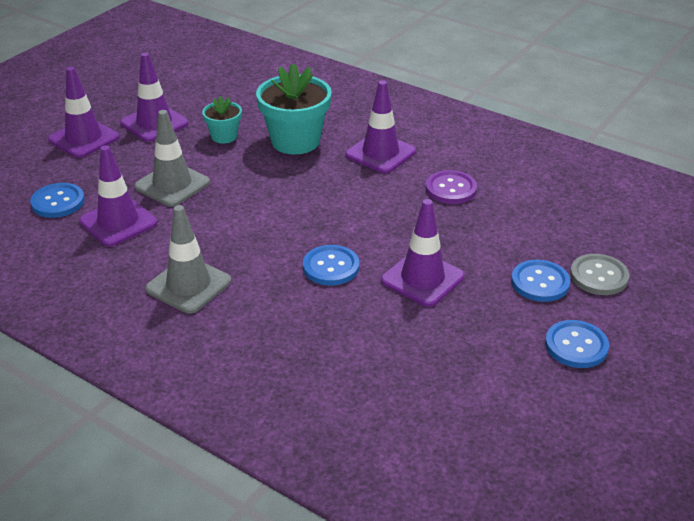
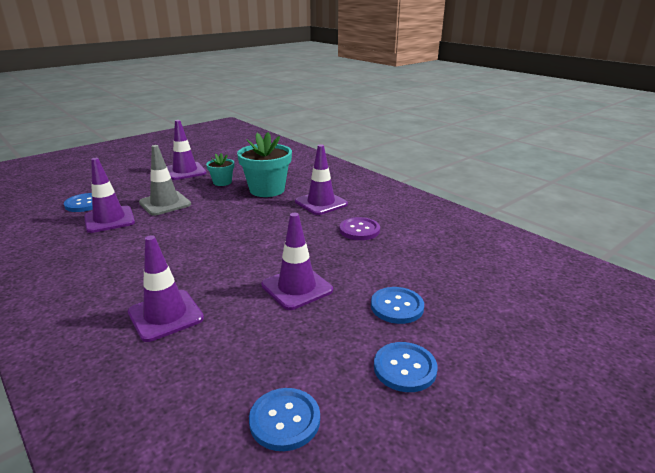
camera: 15 degrees right, 10 degrees down
purple traffic cone [48,67,119,158] -> purple traffic cone moved to [128,235,204,342]
grey traffic cone [145,205,231,313] -> none
blue button [303,245,359,286] -> blue button moved to [249,388,320,451]
grey button [570,254,630,295] -> none

